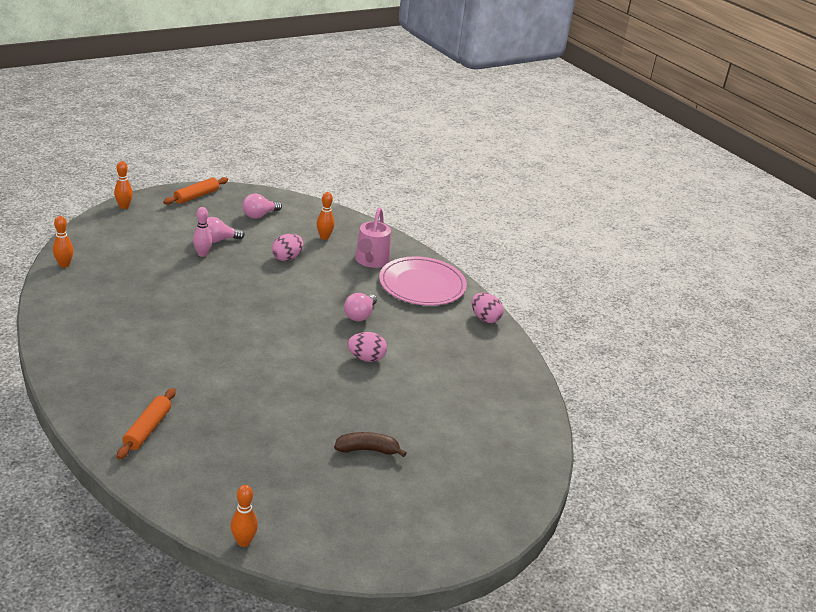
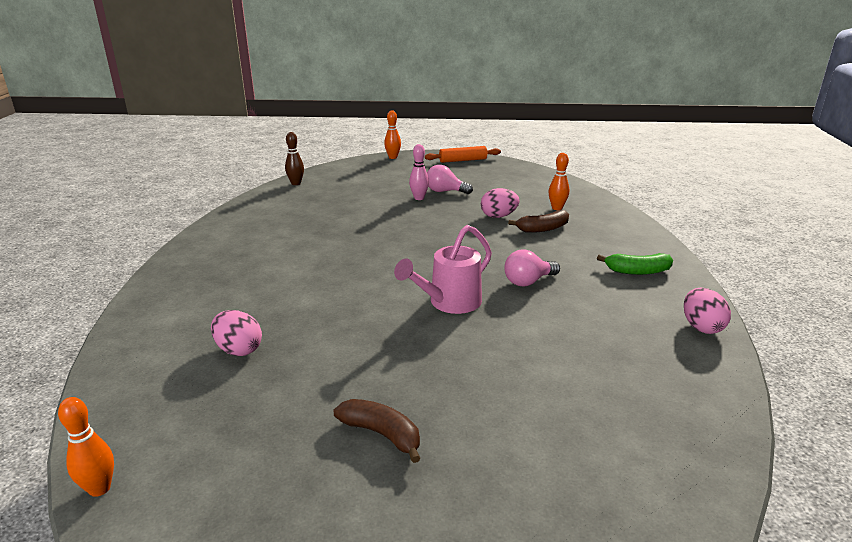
camera: 40 degrees right, 5 degrees down
orange bowling pin [53,216,74,268] -> brown bowling pin [285,132,304,185]
orange rolling pin [117,388,176,459] -> none
pink light bulb [243,194,282,219] -> none
pink egg [348,332,387,362] -> pink egg moved to [211,310,262,356]
pink watering can [355,208,391,268] -> pink watering can moved to [394,225,492,314]
pink plate [379,256,467,306] -> green banana [597,253,673,275]
none -> brown banana [508,210,569,233]

